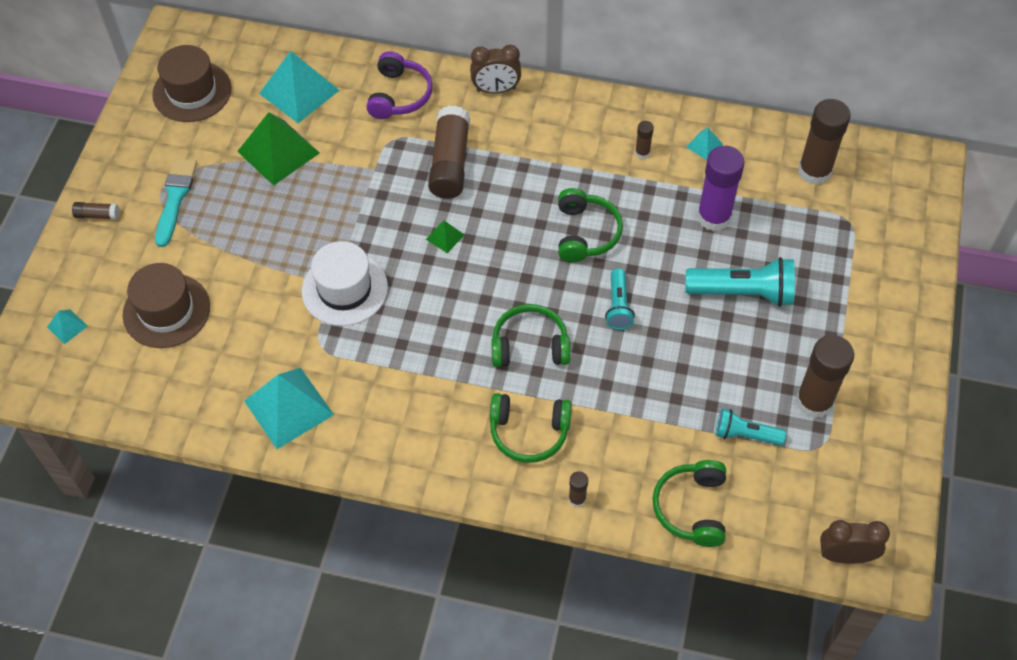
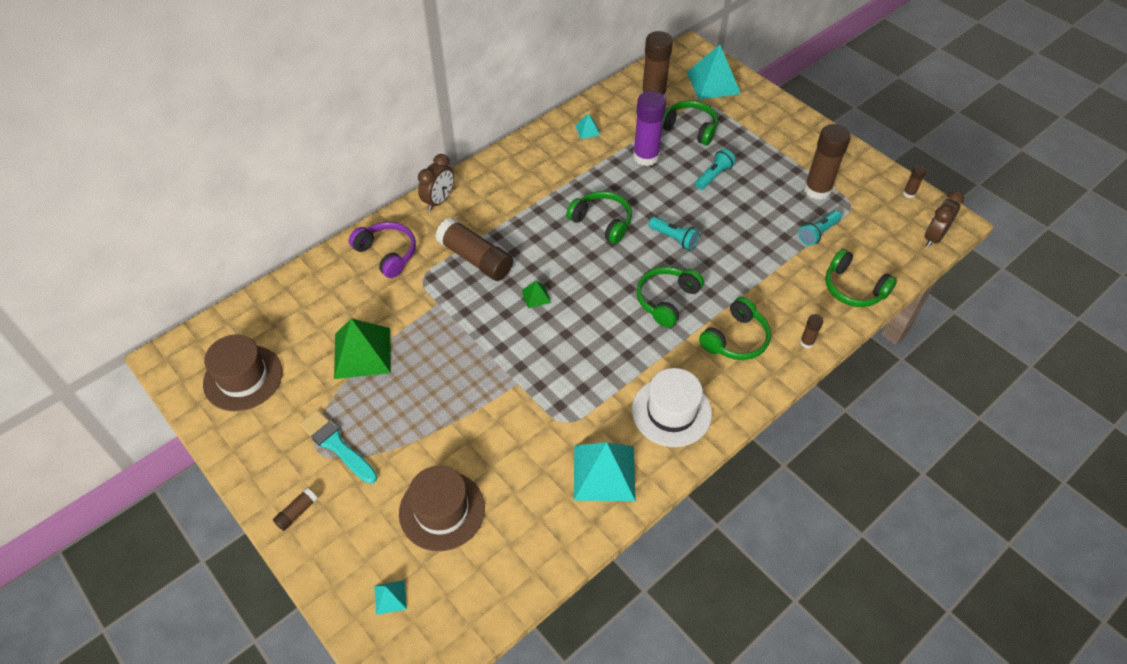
camera: 55 degrees left, 5 degrees down
turquoise pyramid [259,51,340,123] -> turquoise pyramid moved to [687,45,741,100]
white hat [301,241,388,326] -> white hat moved to [632,368,712,447]
brown glue stick [635,121,654,159] -> brown glue stick moved to [903,165,927,198]
turquoise flashlight [685,257,795,307] -> turquoise flashlight [695,149,736,190], size x0.59
none -> green headphones [662,100,718,145]

